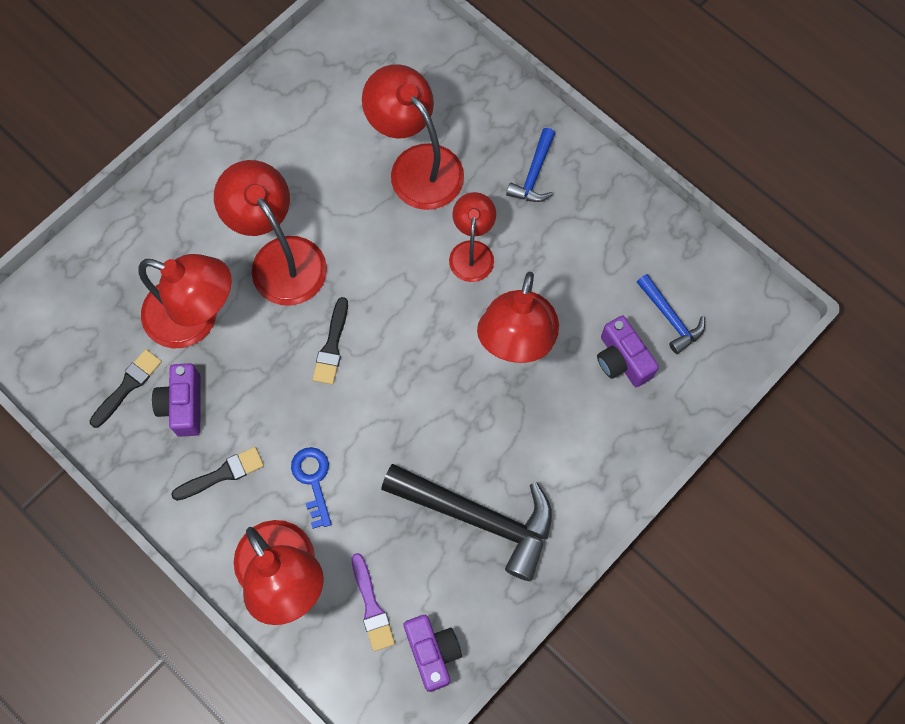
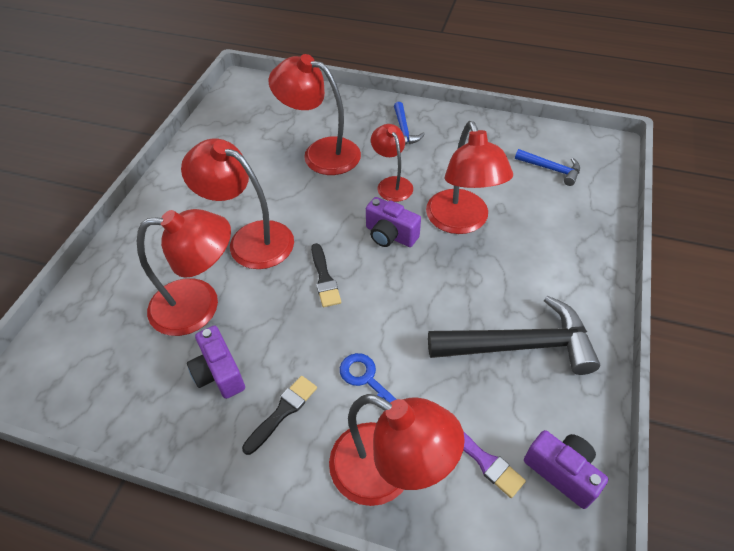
camera: 25 degrees left, 20 degrees down
black brush [90,349,162,428] -> none
purple camera [597,315,659,387] -> purple camera moved to [366,197,421,247]

